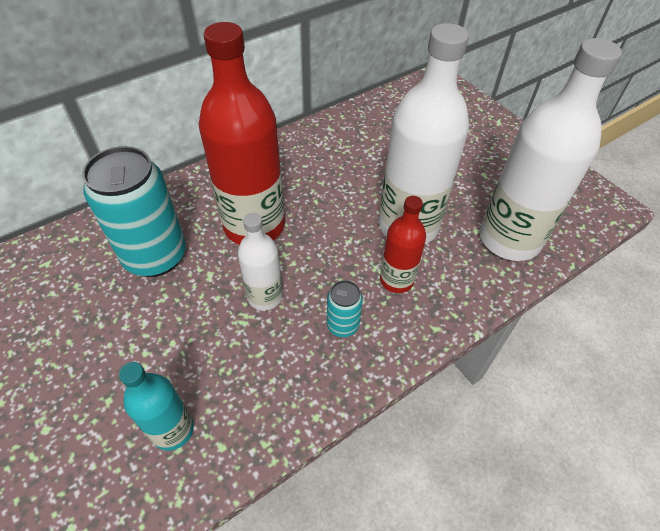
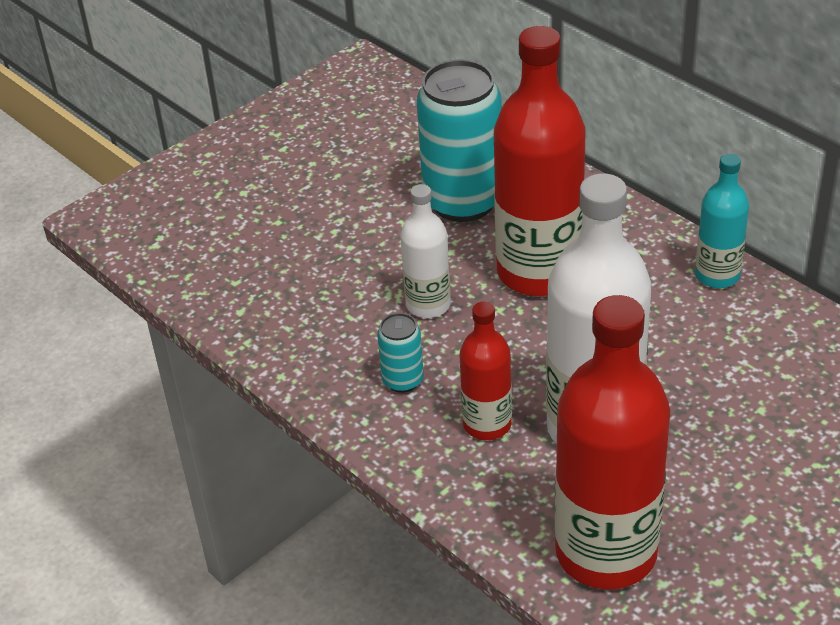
camera: 85 degrees right, 10 degrees down
turquoise bottle [119,362,194,451] -> turquoise bottle moved to [695,154,749,288]
white bottle [480,38,622,261] -> red bottle [555,295,670,589]

